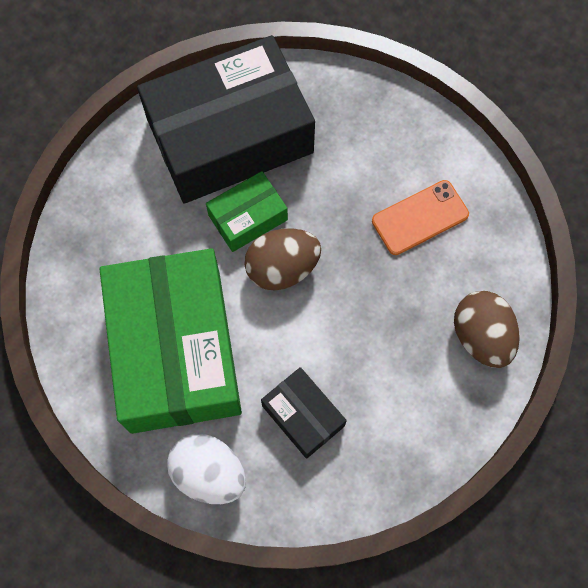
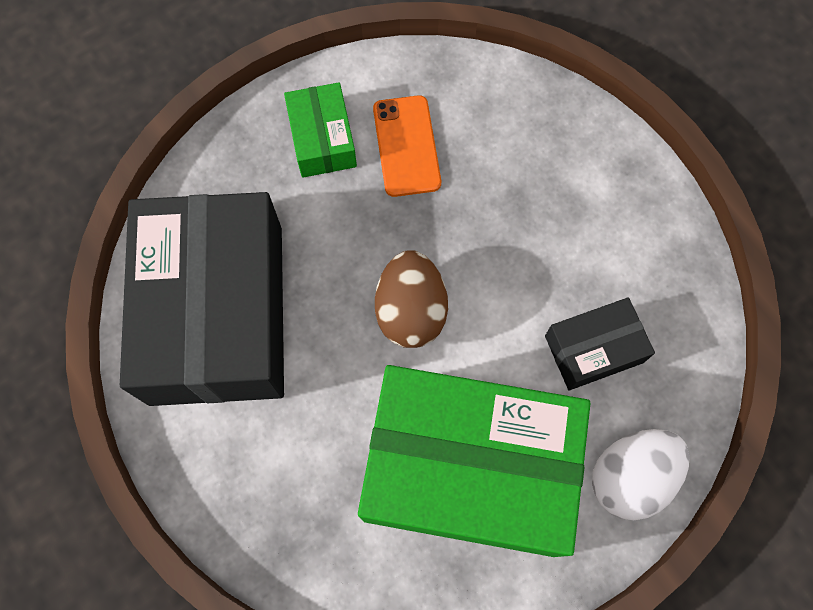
camera: 70 degrees left, 0 degrees up
green box [206,171,288,252] -> green box moved to [284,82,357,178]
brown egg [454,291,520,368] -> none

